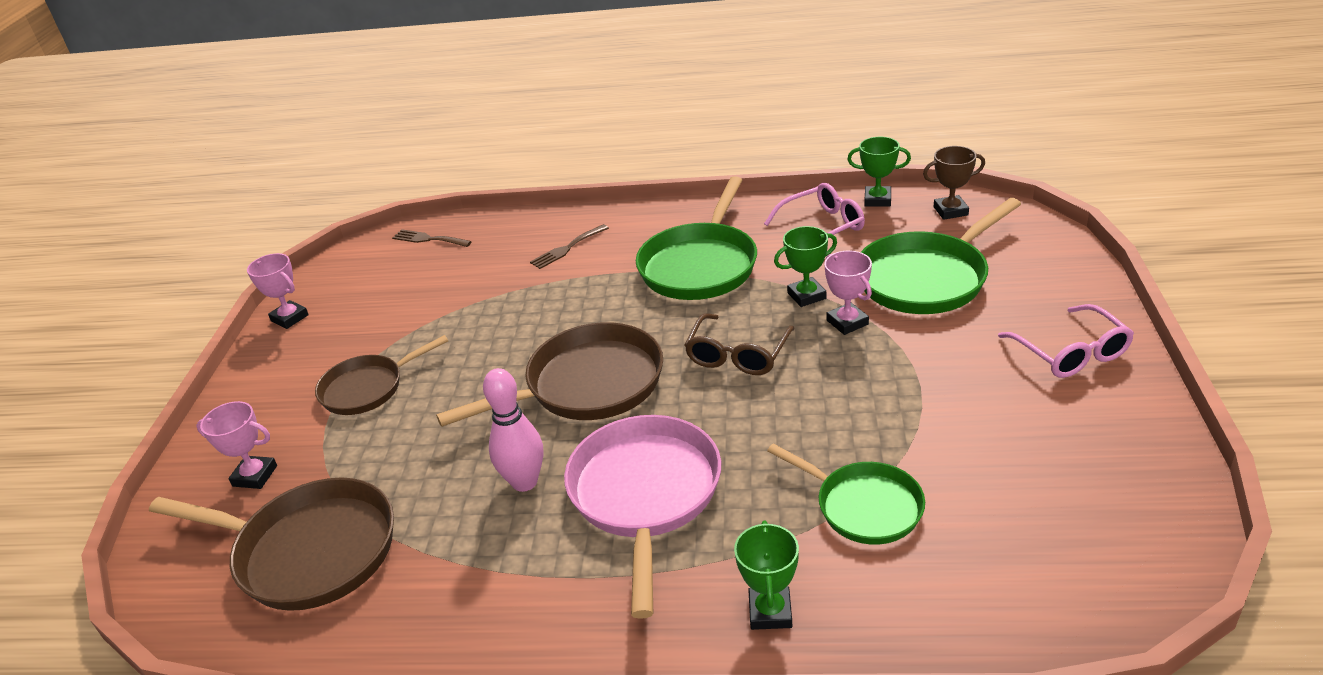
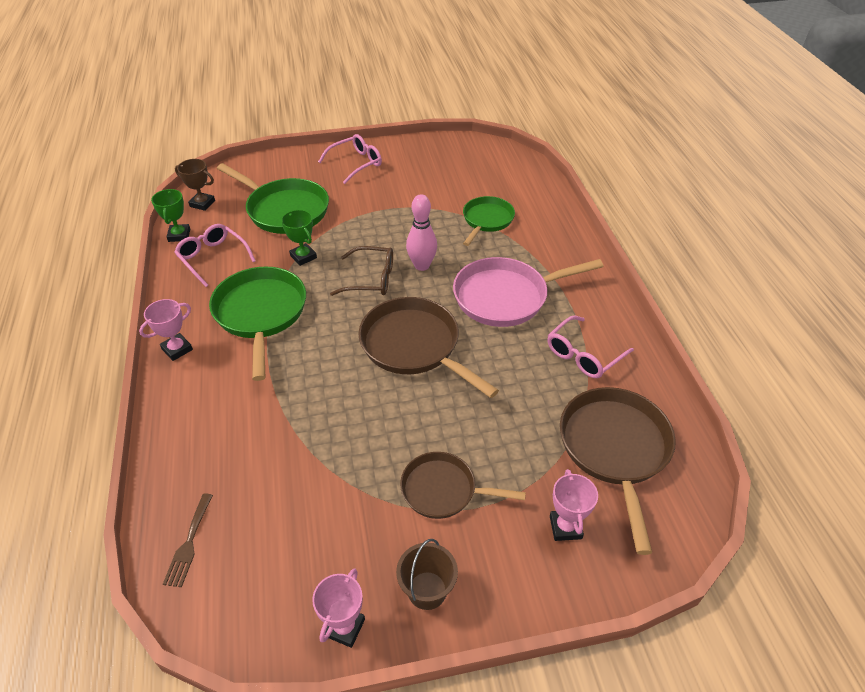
camera: 110 degrees left, 10 degrees up
brown pan [315,335,448,415] -> brown pan turned 150 degrees clockwise [400,452,526,519]
pink bowling pin [483,368,543,492] -> pink bowling pin moved to [406,194,437,271]
brown fork [530,224,609,269] -> none
green pan [636,176,757,300] -> green pan turned 105 degrees counterclockwise [209,266,306,381]
green trophy [734,521,799,630] -> none
pink trophy [824,250,872,335] -> pink trophy moved to [139,299,193,361]
brown trophy [923,146,985,220] -> brown trophy turned 45 degrees counterclockwise [175,159,215,211]
none -> brown bucket [396,539,458,610]
none -> pink glasses [547,316,634,378]

